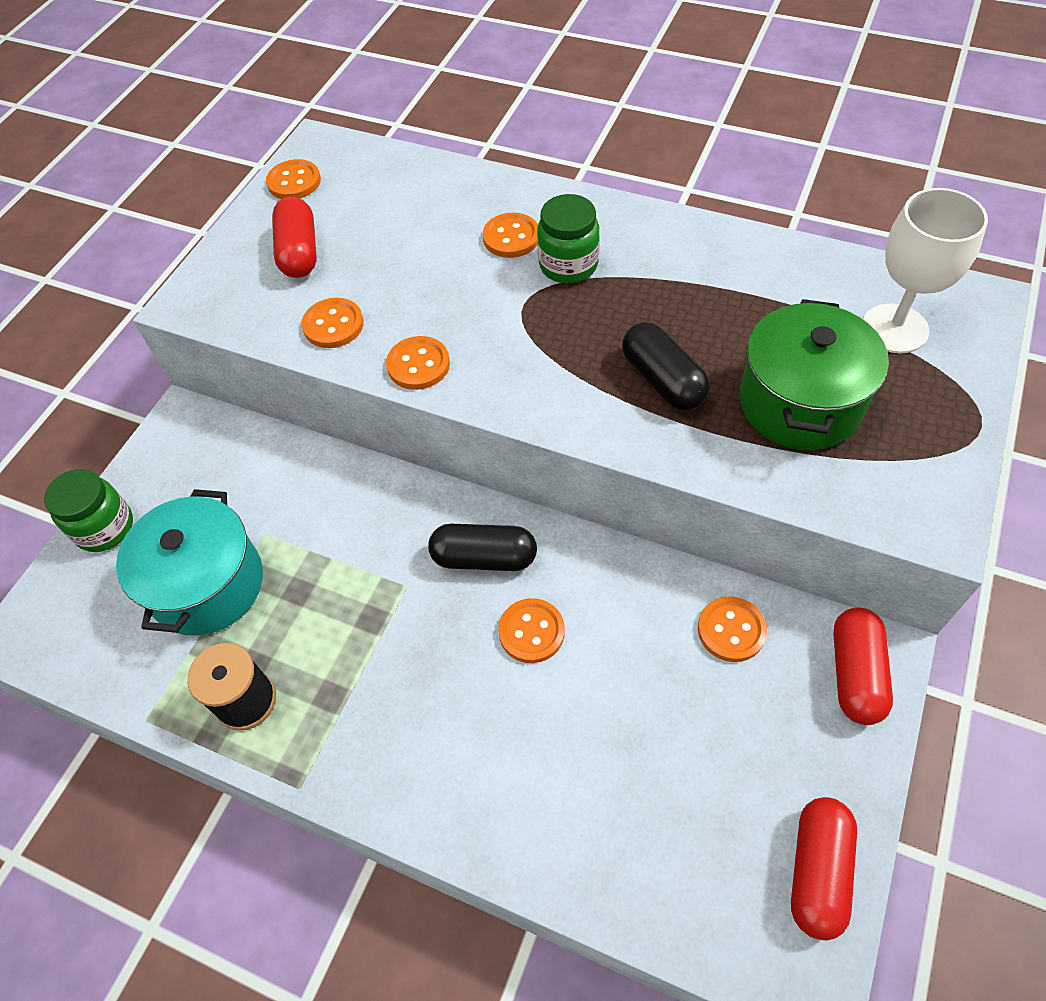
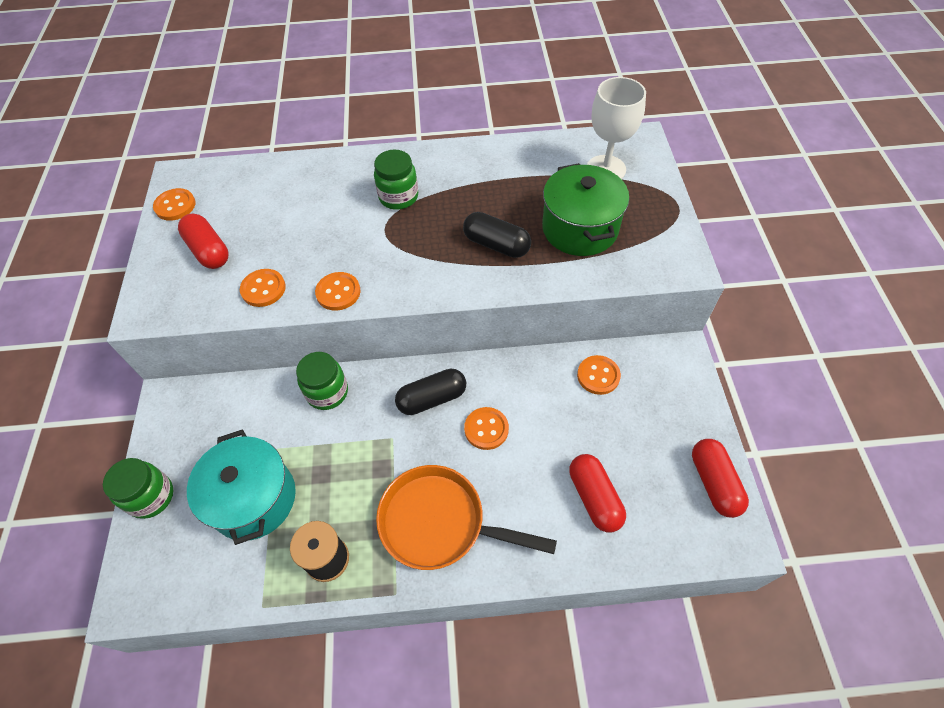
camera: 30 degrees left, 0 degrees up
orange button [483,213,538,258] -> none
red capsule [833,607,893,725] -> red capsule moved to [569,454,626,532]
none -> green jar [296,352,348,410]
none -> orange pan [376,465,557,570]

